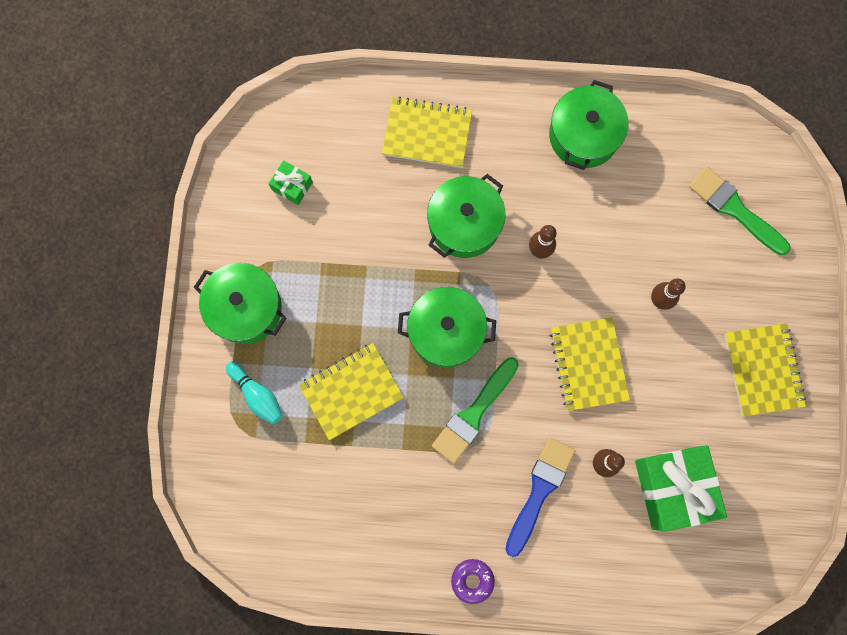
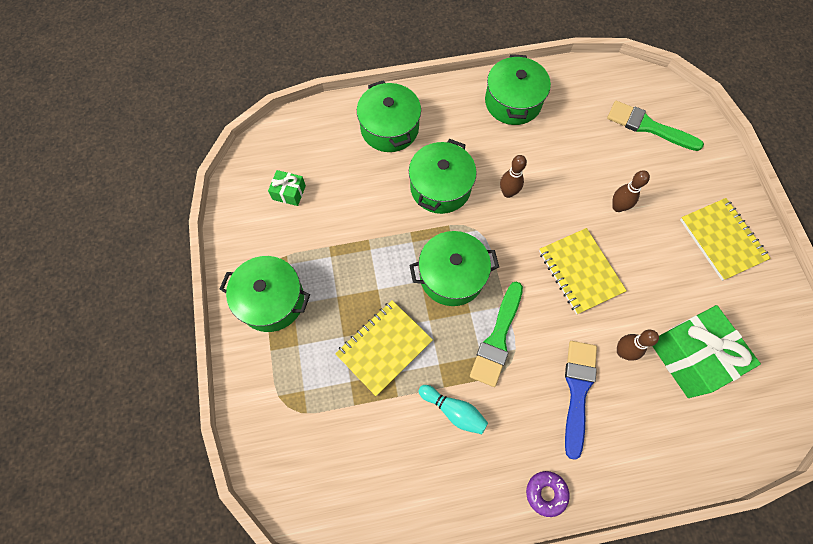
camera: 15 degrees left, 10 degrees down
turquoise bowling pin [226,361,283,424] -> turquoise bowling pin moved to [419,385,488,434]
yellow notebook [382,96,472,168] -> green pot [357,80,421,152]

